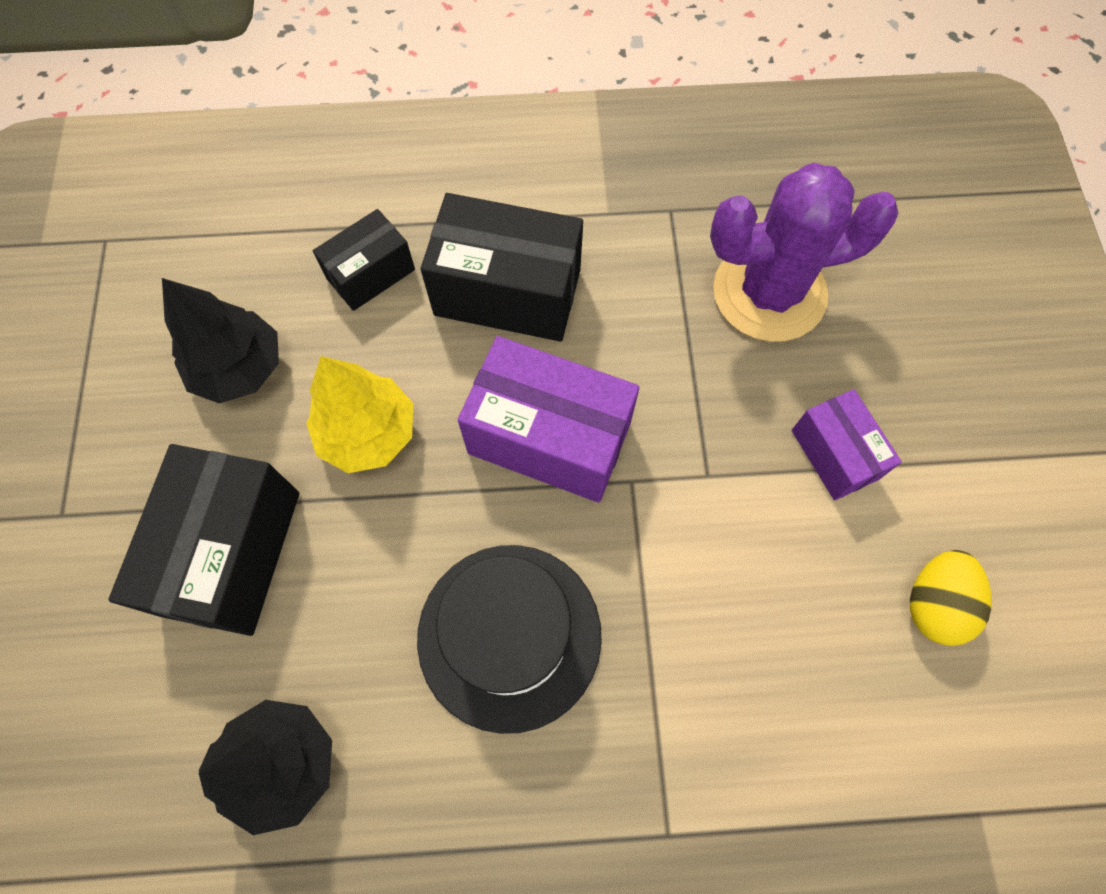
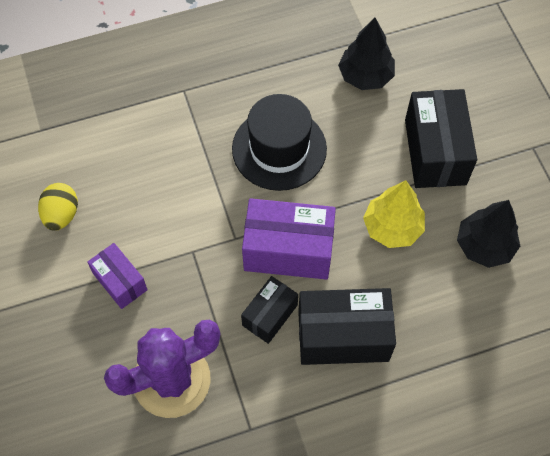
camera: 165 degrees right, 5 degrees down
black box [313,209,415,311] -> black box moved to [241,276,298,344]

